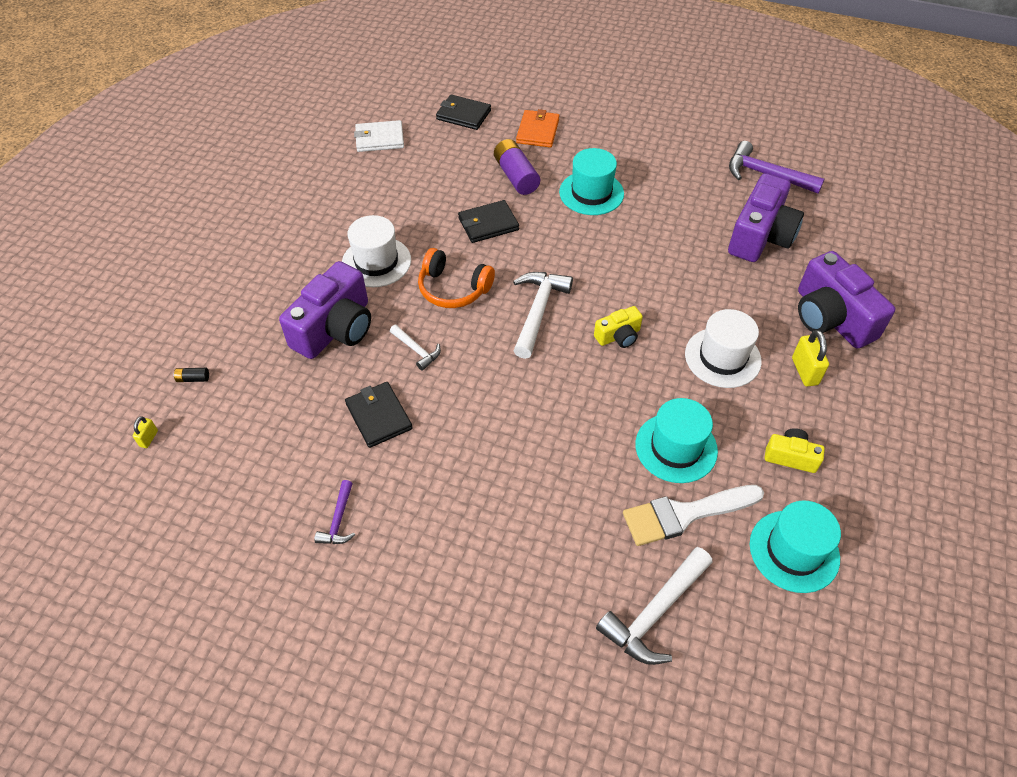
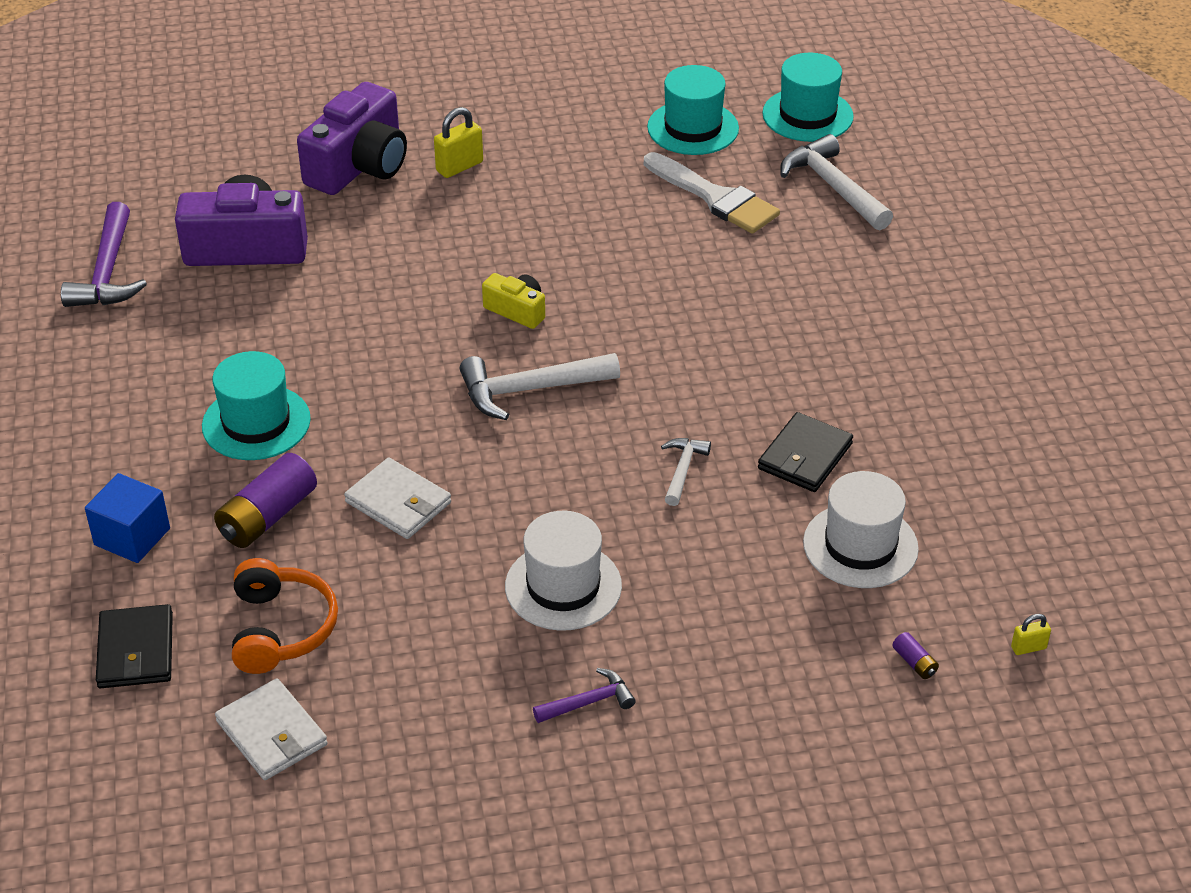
camera: 120 degrees left, 10 degrees down
black battery [173,368,209,382] -> purple battery [892,632,939,679]
purple camera [279,261,371,359] -> none
purple hammer [314,480,355,544] -> purple hammer moved to [533,668,636,723]
orange headphones [418,248,495,308] -> orange headphones moved to [232,558,338,674]
black wallet [458,200,519,243] -> white wallet [344,458,451,539]
orange wallet [516,109,559,148] -> blue cube [85,473,170,563]
white hammer [596,547,713,665] -> white hammer turned 135 degrees counterclockwise [780,134,893,231]
turquoise hat [635,398,718,483] -> turquoise hat moved to [762,53,854,142]
white hat [685,309,762,388] -> white hat moved to [803,471,919,588]
yellow camera [765,428,825,473] -> none

